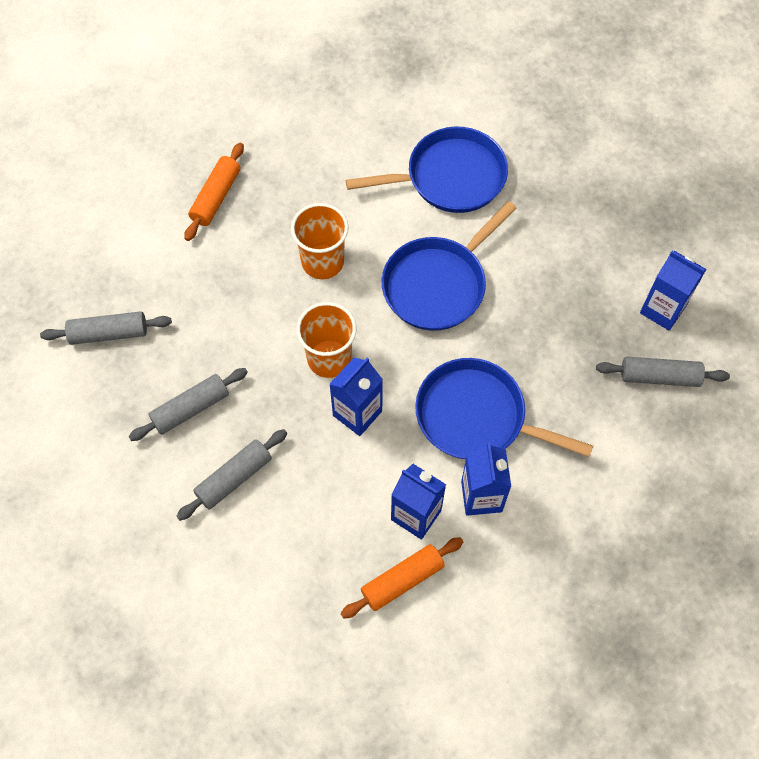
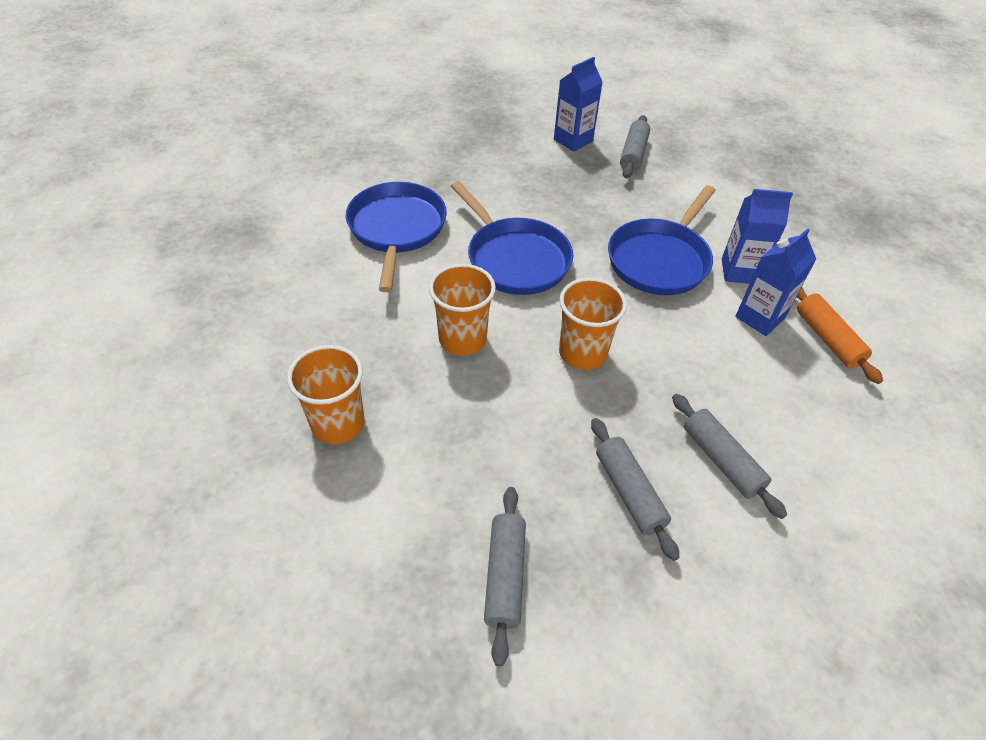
camera: 80 degrees left, 15 degrees down
orange rolling pin [184,143,244,241] -> orange cup [287,345,365,444]
blue carton [329,358,383,436] -> none

